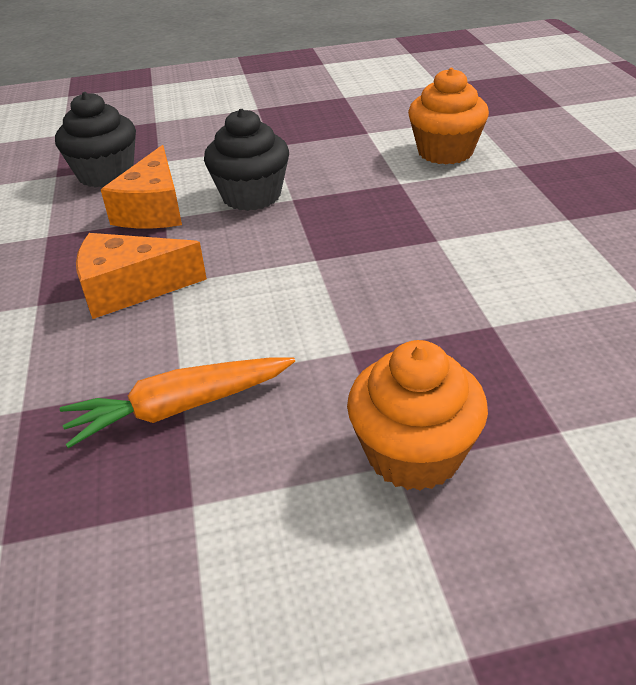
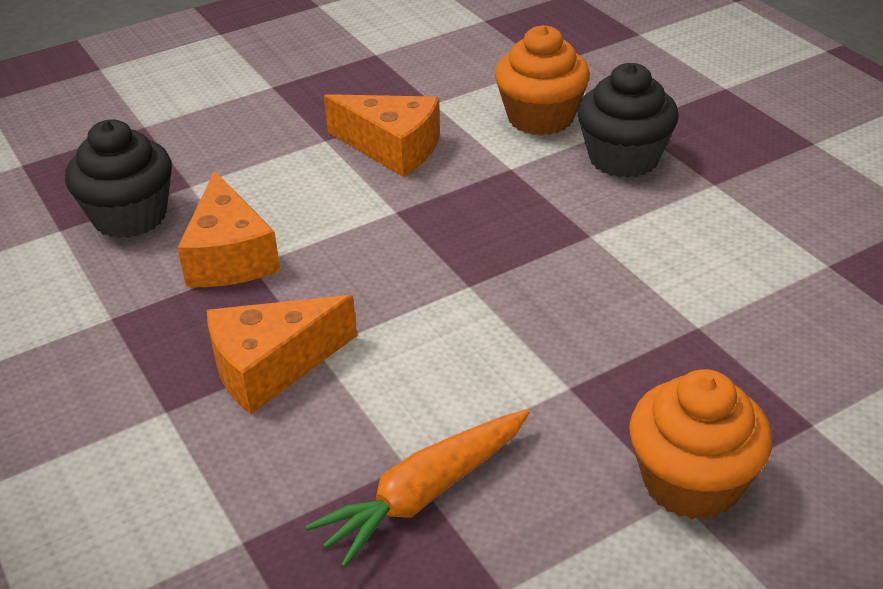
camera: 20 degrees left, 0 degrees up
black cupcake [204,109,289,211] -> black cupcake moved to [577,63,679,178]
none -> orange cheese [324,94,440,177]

